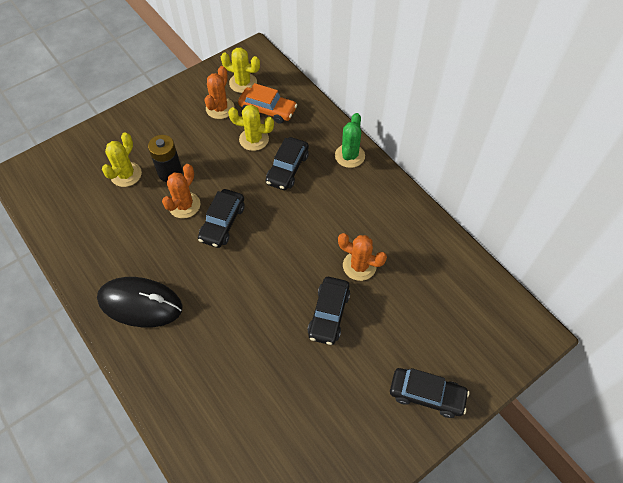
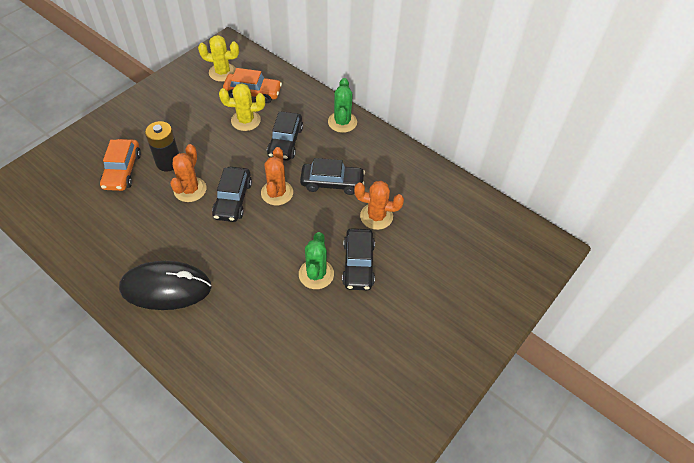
camera: 15 degrees left, 5 degrees down
yellow cactus [102,132,142,187] -> orange car [100,139,141,191]
orange cactus [205,66,234,119] -> orange cactus moved to [261,147,293,205]
black car [390,368,469,418] -> black car moved to [300,158,365,195]
none -> green cactus [299,232,334,289]

